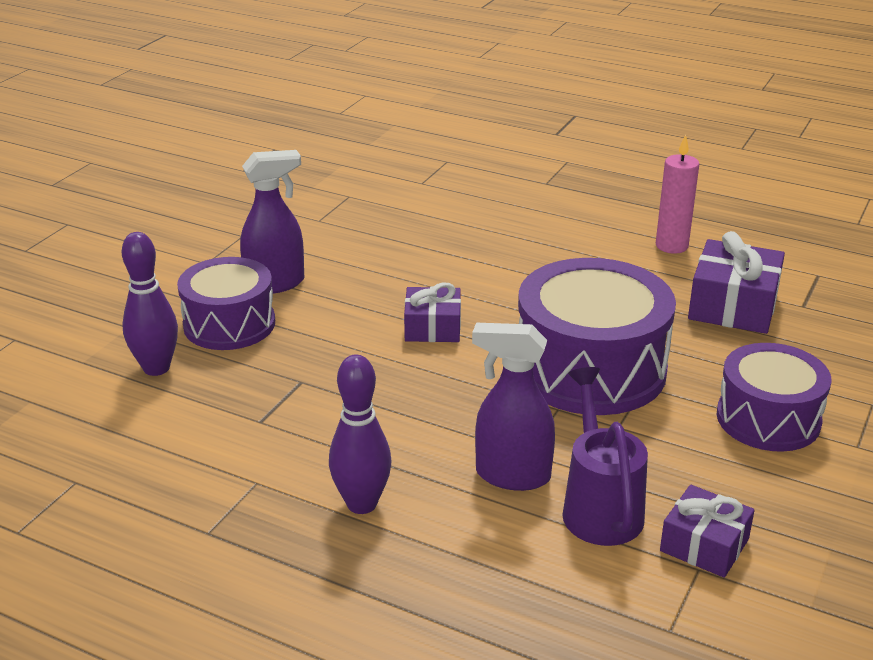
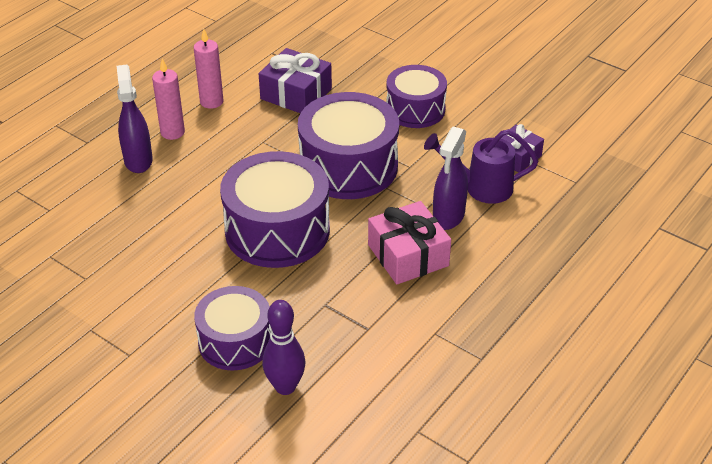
camera: 80 degrees left, 10 degrees up
purple spray bottle [240,150,304,294] -> purple spray bottle moved to [117,64,153,173]
purple bowling pin [329,354,392,514] -> none
purple gift [404,282,461,342] -> purple drum [220,151,330,268]
none -> pink candle [152,58,185,140]
none -> pink gift [368,201,451,284]

